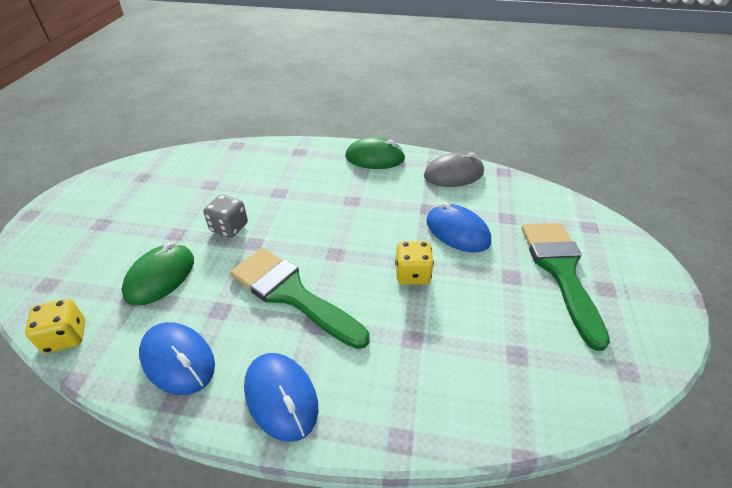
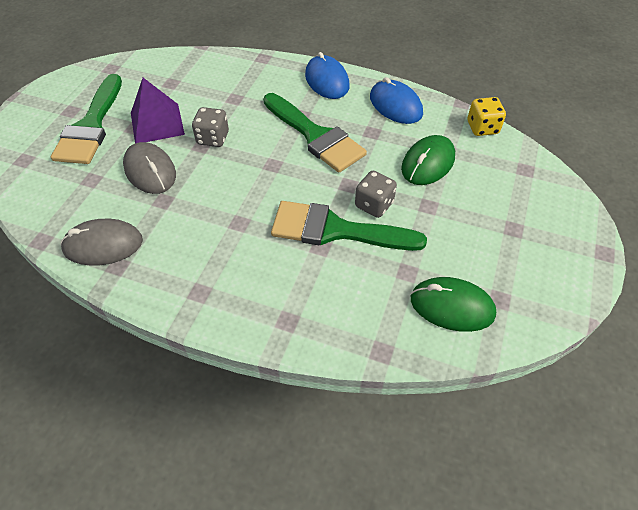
camera: 170 degrees left, 10 degrees up
green mouse [345,137,405,169] -> green mouse moved to [411,277,496,332]
yellow dice [395,241,434,285] -> grey dice [192,107,229,147]
blue mouse [426,202,491,253] -> grey mouse [123,142,176,194]
none -> purple pyramid [131,78,185,143]
none -> green brush [271,201,427,251]

